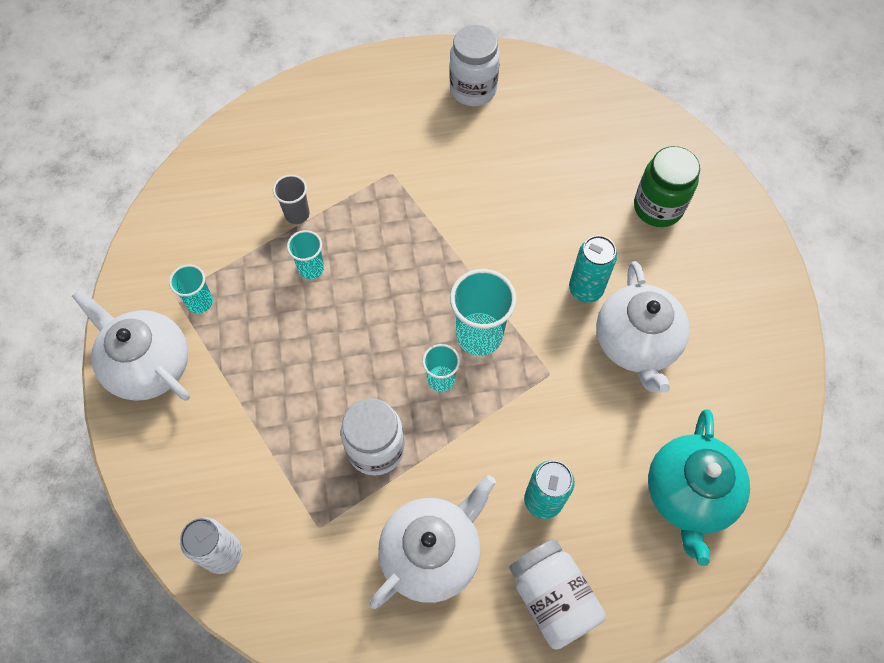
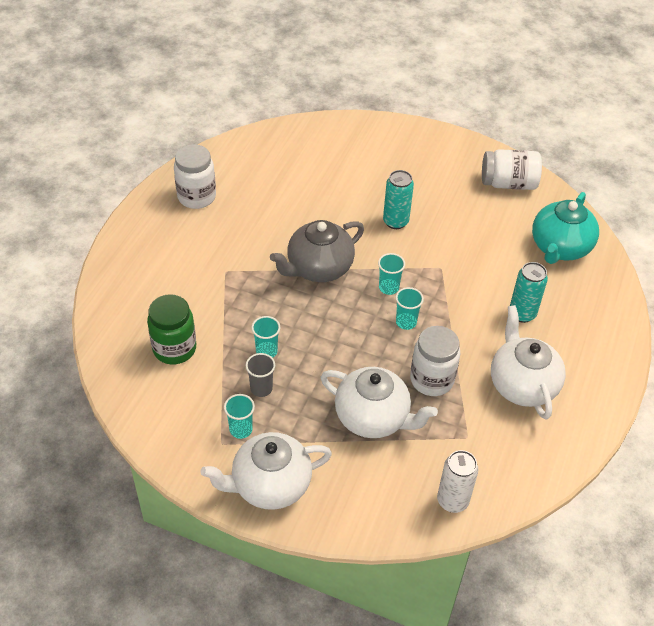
camera: 60 degrees left, 15 degrees down
grey cup [273,175,310,224] -> grey cup moved to [246,353,275,397]
turquoise cup [450,269,517,356] -> turquoise cup [378,253,405,295], size x0.57
white jar [509,539,606,650] -> white jar moved to [482,149,542,190]
white teapot [596,261,690,393] -> white teapot moved to [321,367,438,438]
green jar [634,146,700,227] -> green jar moved to [147,294,196,365]
turquoise teapot [648,409,750,566] -> turquoise teapot turned 75 degrees clockwise [532,192,599,264]
none -> grey teapot [270,220,364,282]

